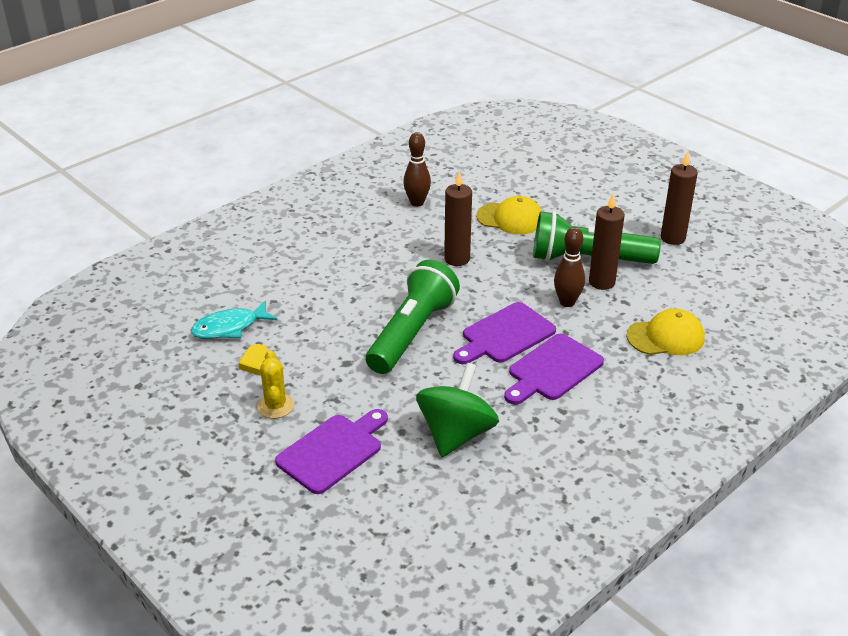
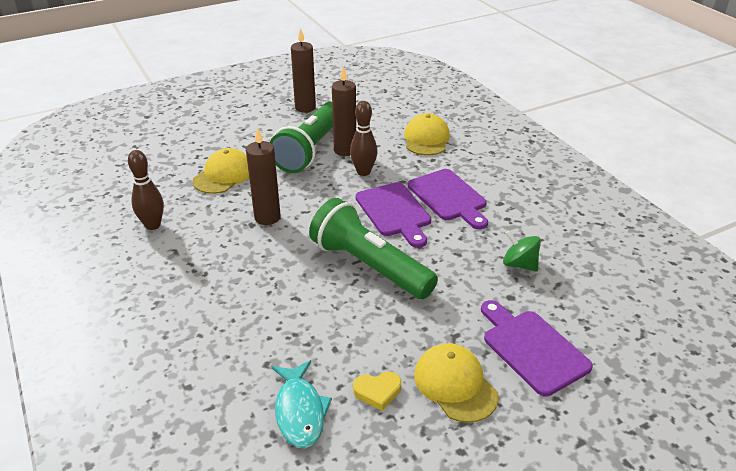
camera: 75 degrees left, 0 degrees up
yellow cactus [257,350,294,419] -> yellow cap [414,343,499,423]
green spinning top [416,363,499,457] -> green spinning top [503,230,541,272], size x0.57

